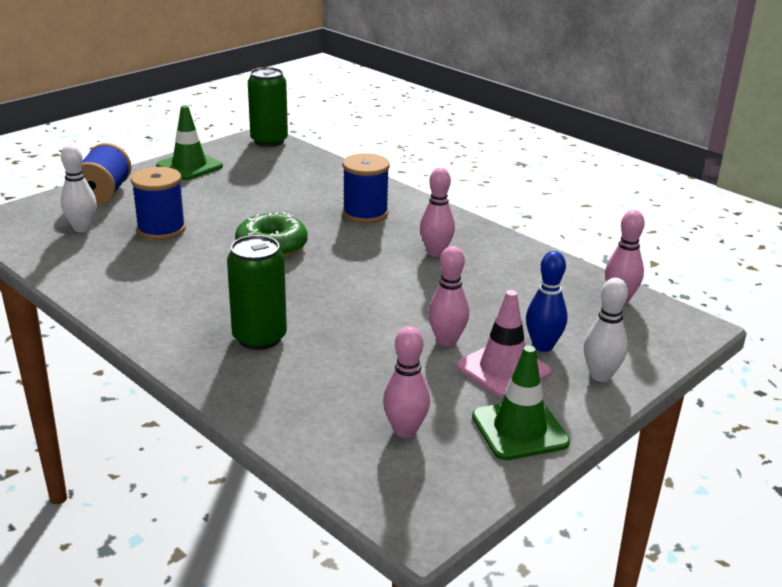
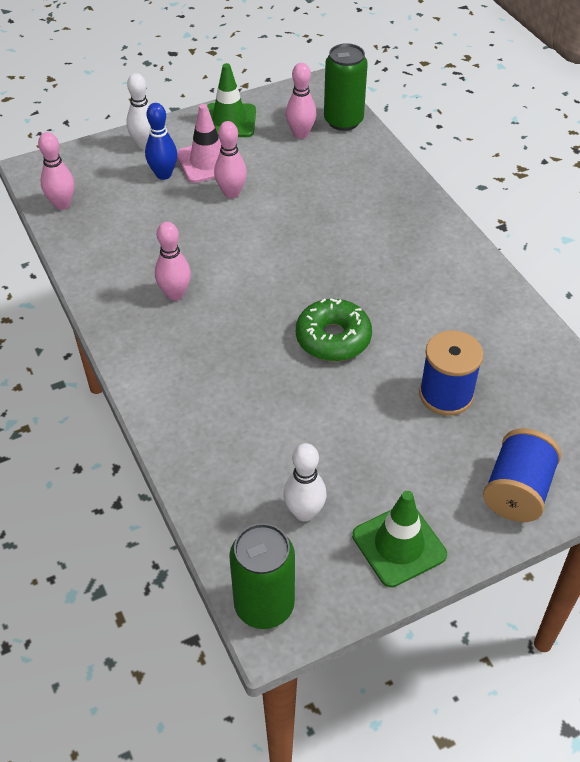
camera: 160 degrees left, 20 degrees up
white bowling pin [61,145,97,232] -> white bowling pin moved to [283,443,326,522]
green can [227,235,287,350] -> green can moved to [324,43,368,131]
blue spool [343,153,390,223] -> none

